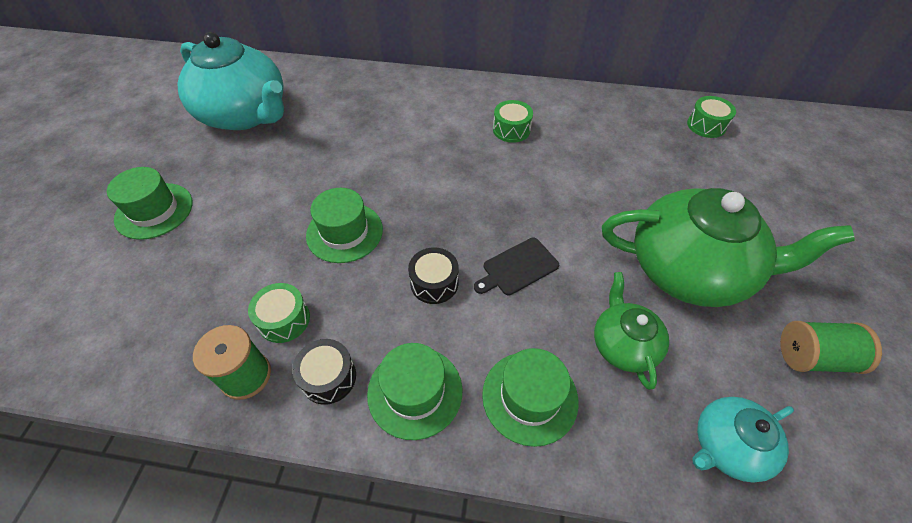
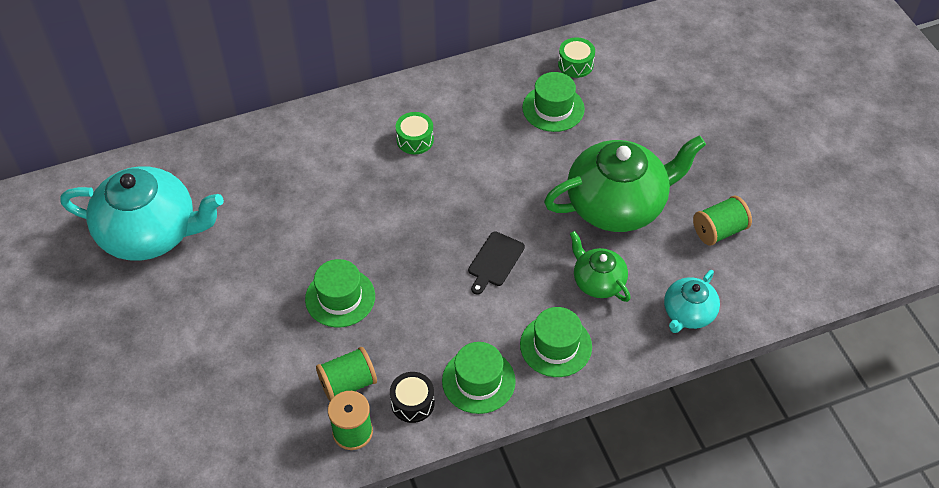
camera: 30 degrees left, 0 degrees up
green hat [107,167,192,240] -> green hat moved to [522,72,585,132]
green drum [248,283,310,343] -> green spool [316,347,377,401]
black drum [408,248,459,304] -> none

